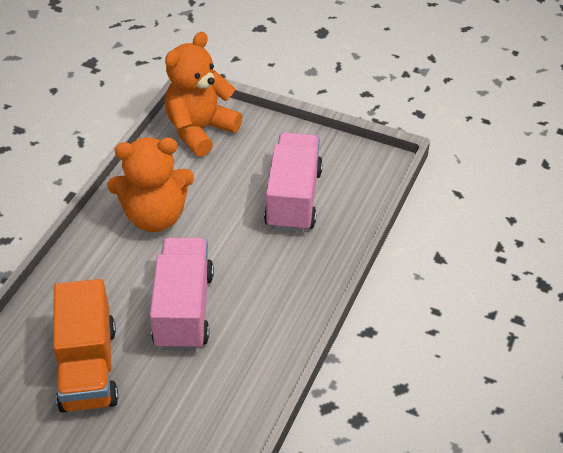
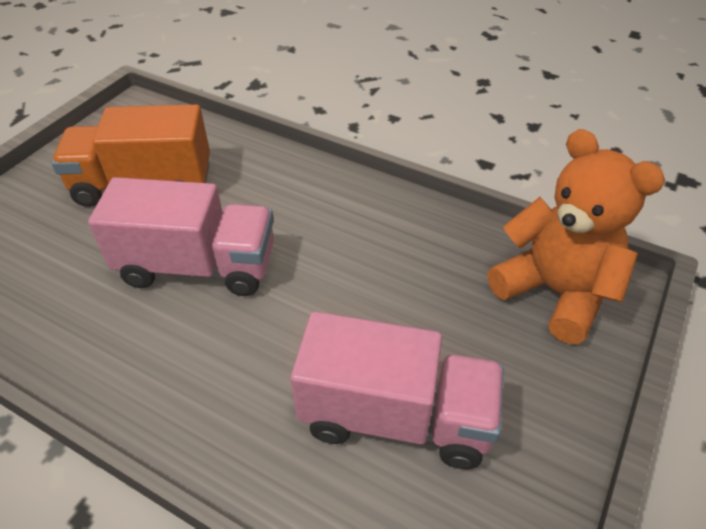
camera: 95 degrees right, 0 degrees up
orange teddy bear [108,137,194,232] -> none

